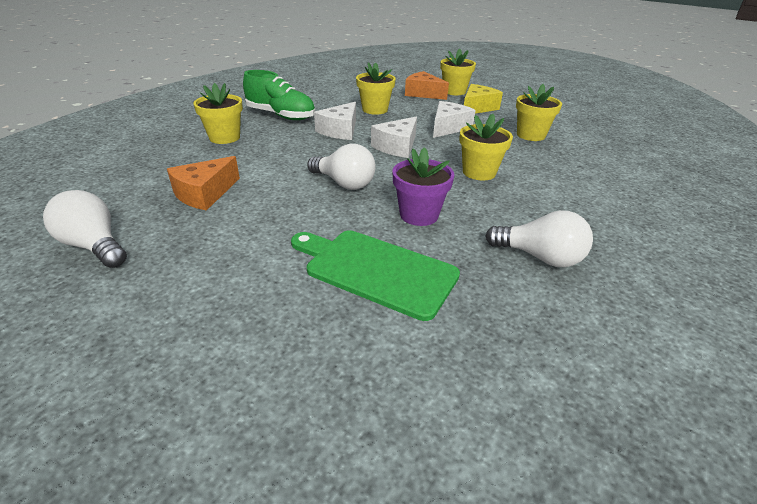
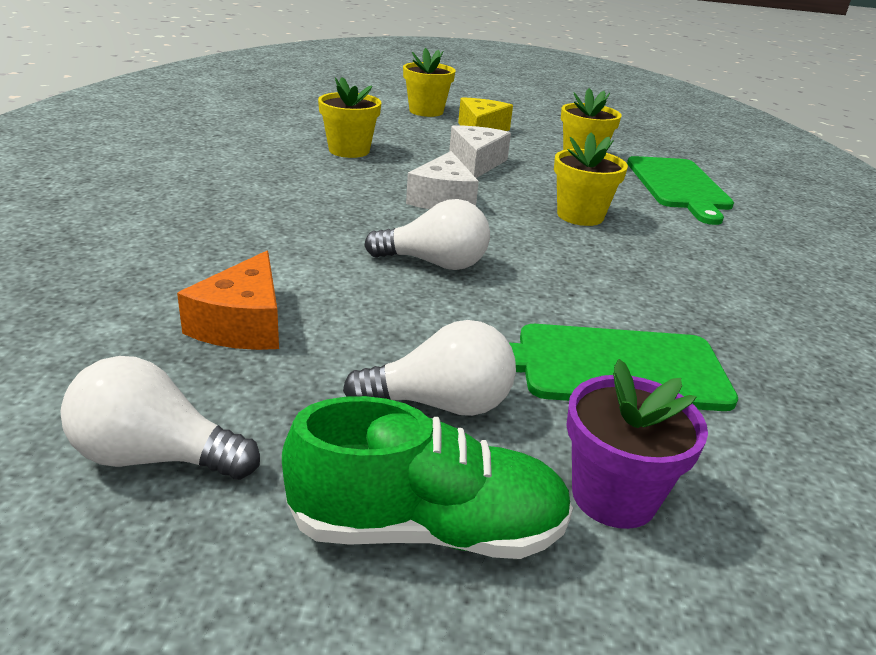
camera: 30 degrees left, 5 degrees down
yellow flower pot [193,83,243,144] -> none
green shoe [243,70,315,120] -> green shoe moved to [282,396,573,559]
white cheese [314,102,356,140] -> none
purple flower pot [393,147,455,226] -> purple flower pot moved to [566,359,708,529]
orange cheese [405,71,449,100] -> none
white light bulb [485,210,593,267] -> white light bulb moved to [343,320,516,416]
none -> green cutting board [627,156,734,225]

